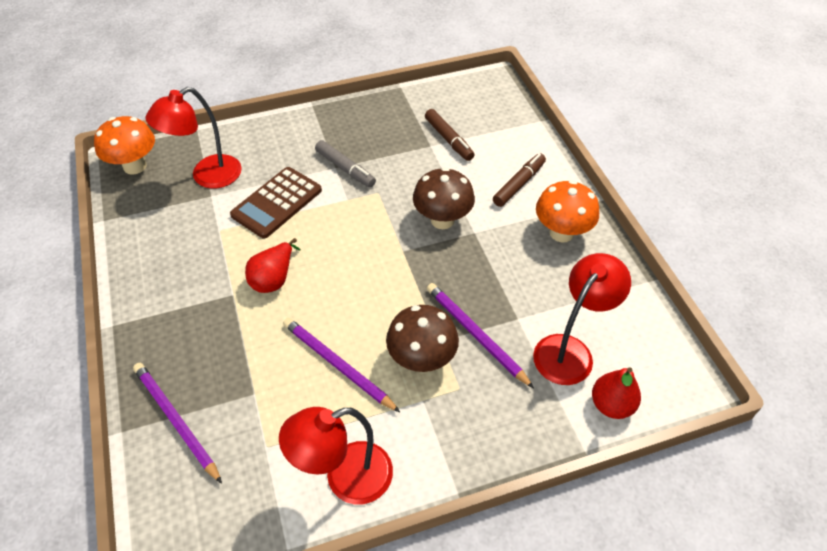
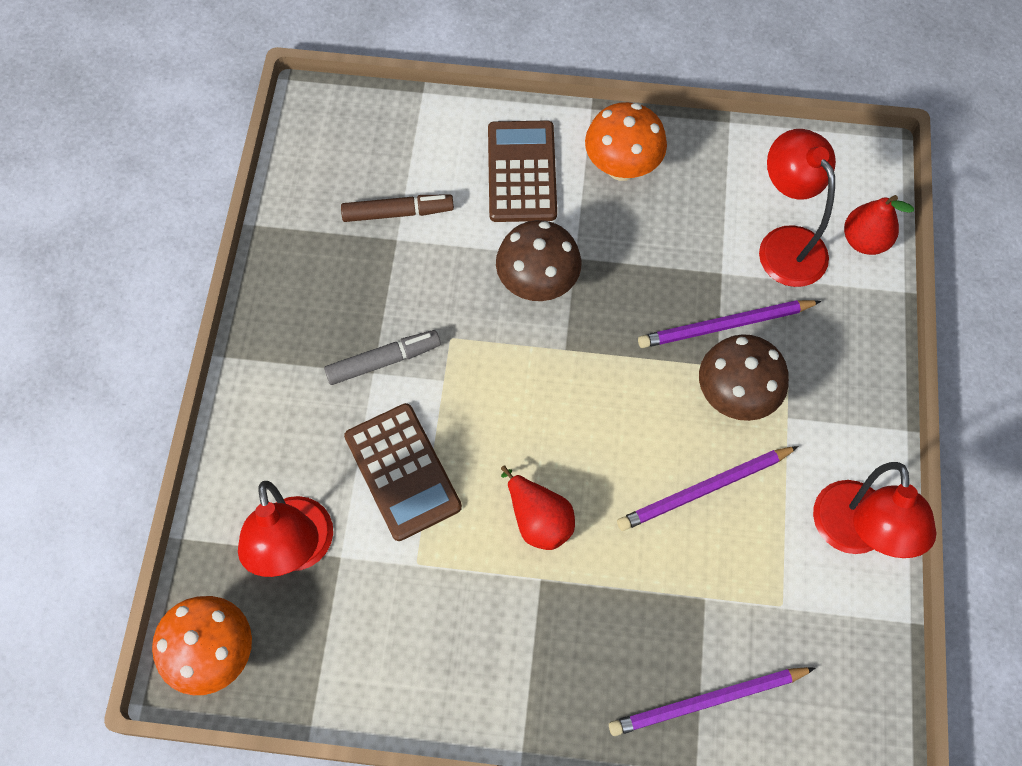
camera: 65 degrees left, 15 degrees up
brown marker [493,153,546,207] -> brown calculator [488,121,557,222]

